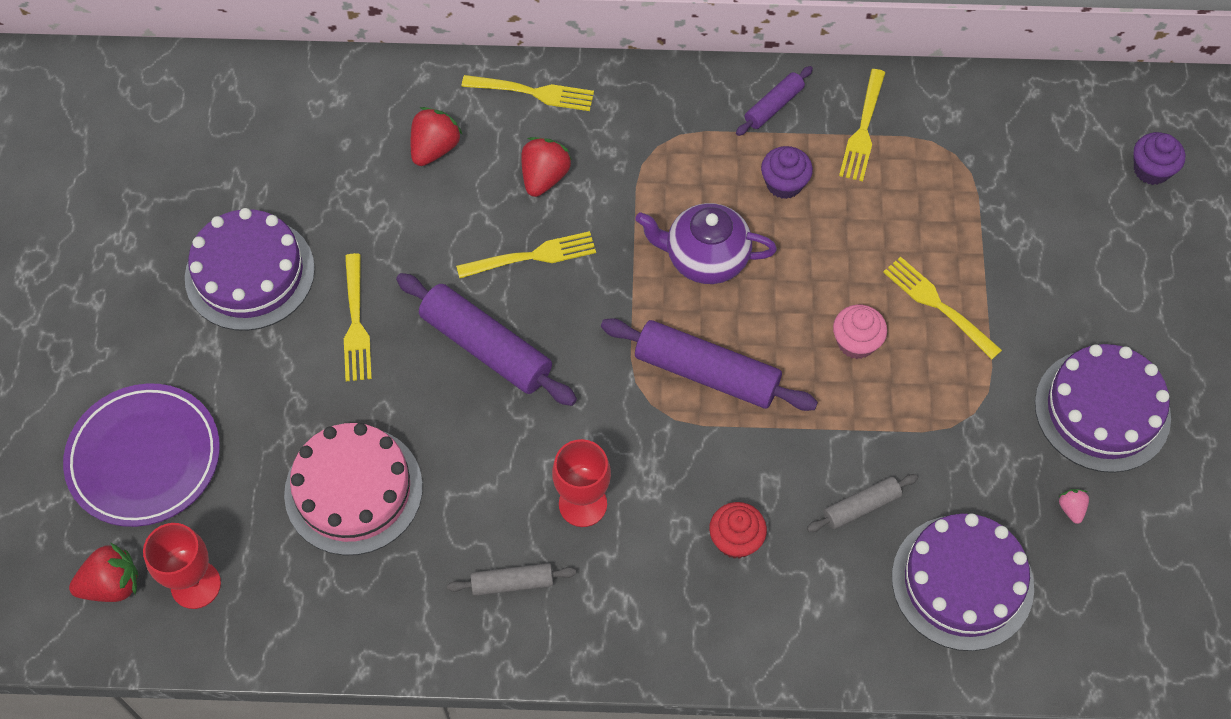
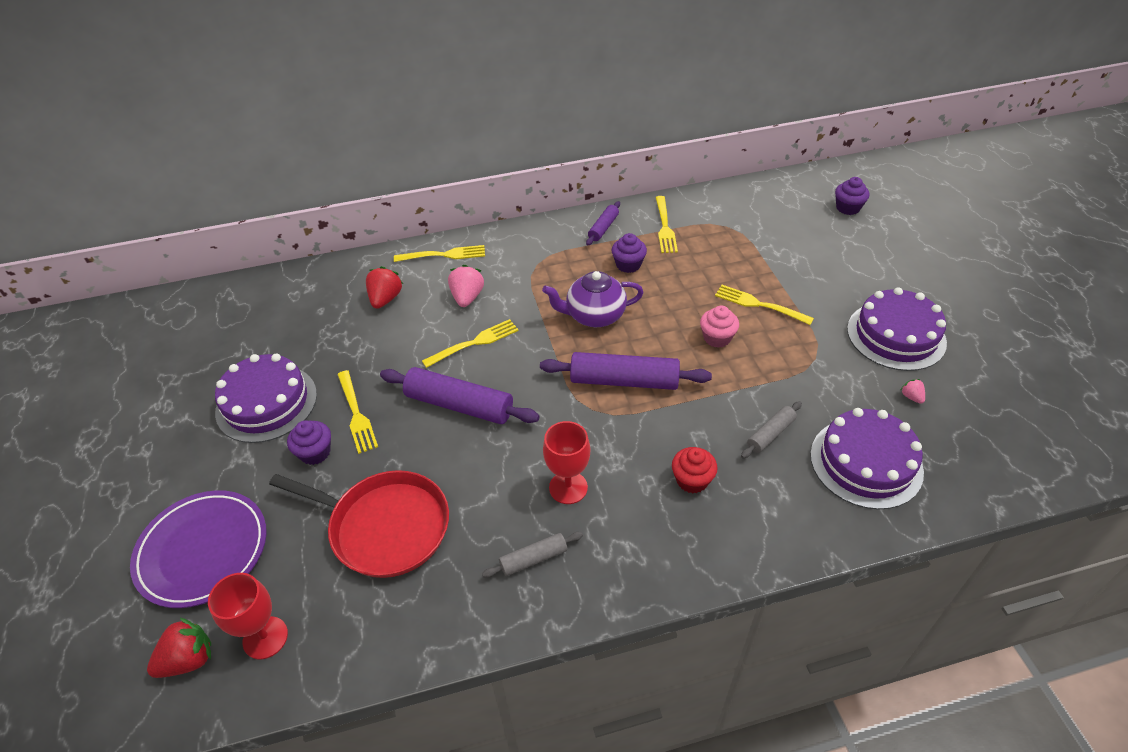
camera: 15 degrees left, 15 degrees down
pink cake [284,423,423,555] -> red pan [269,470,449,578]
red strawberry [521,137,572,197] -> pink strawberry [448,265,484,307]
none -> purple cupcake [287,420,331,465]

